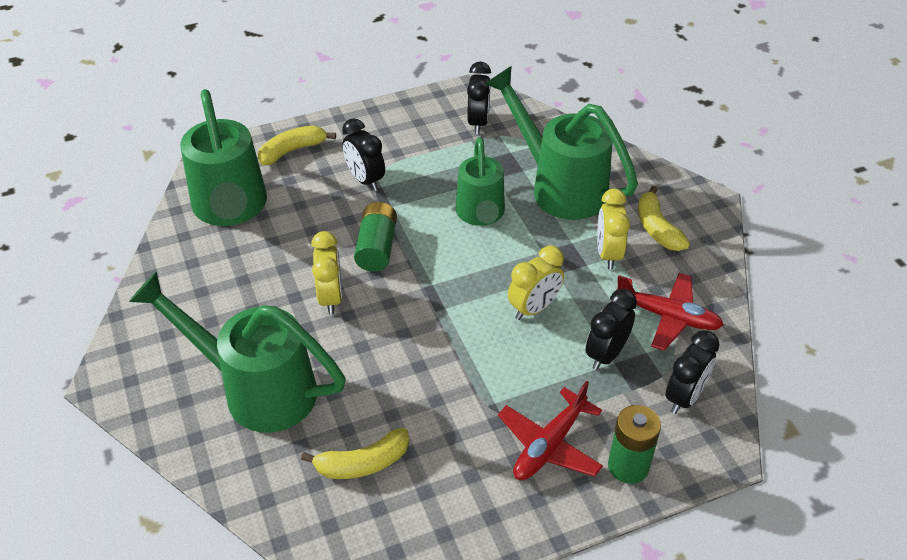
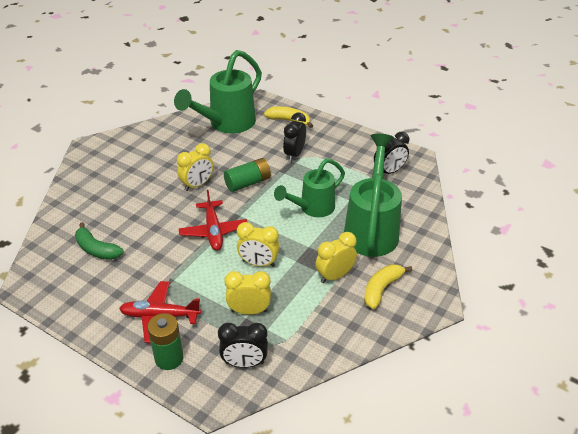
camera: 55 degrees right, 5 degrees down
green watering can [129,272,346,433] -> none
yellow banana [301,428,409,479] -> green banana [75,222,124,260]
black clock [586,289,637,370] -> yellow clock [224,271,271,315]
red plane [616,273,724,351] -> red plane moved to [178,190,247,251]

